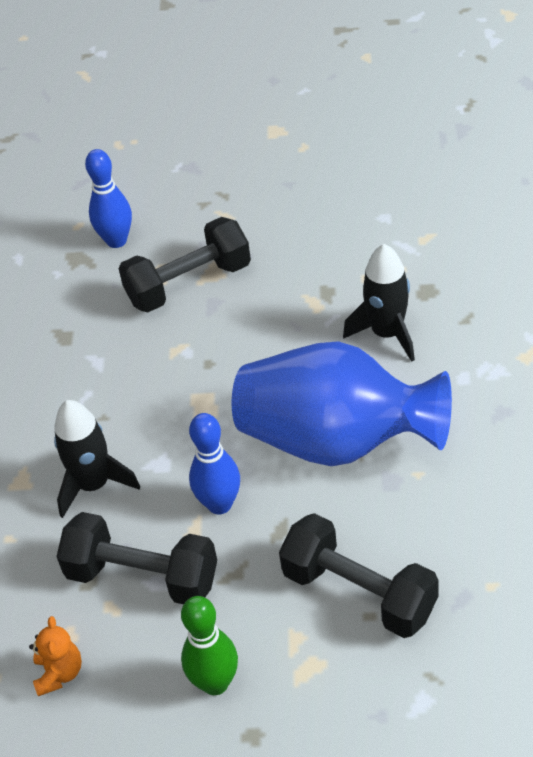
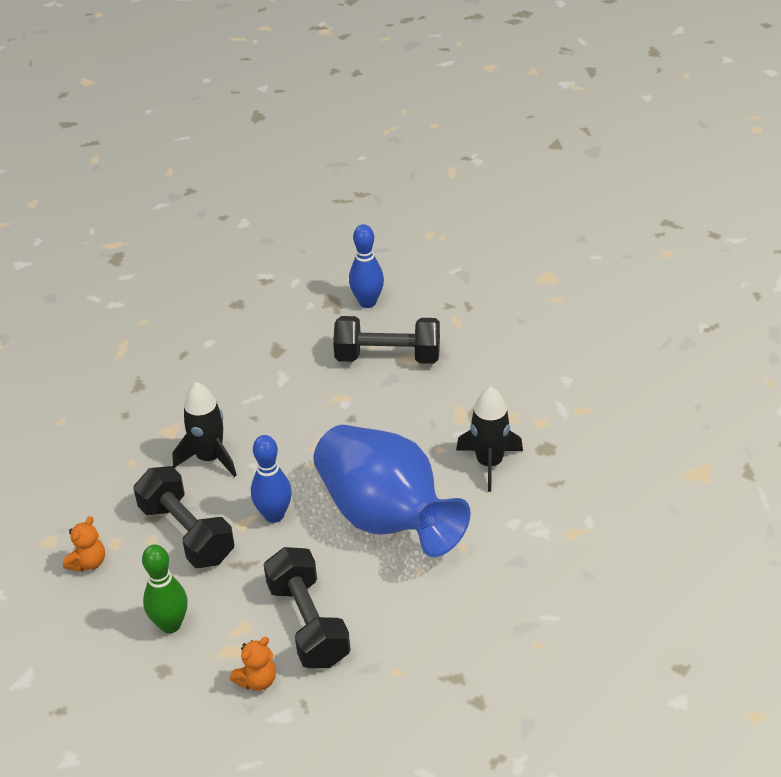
camera: 30 degrees right, 5 degrees down
none -> orange teddy bear [230,637,276,691]

